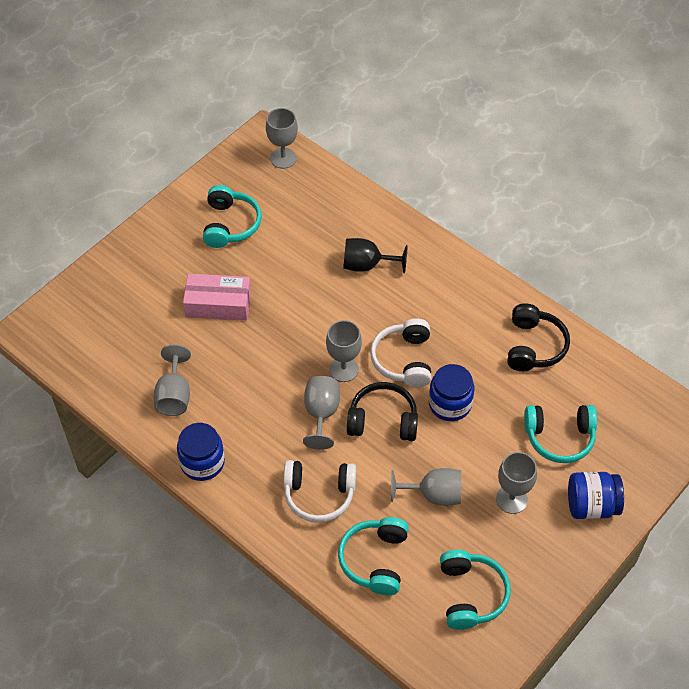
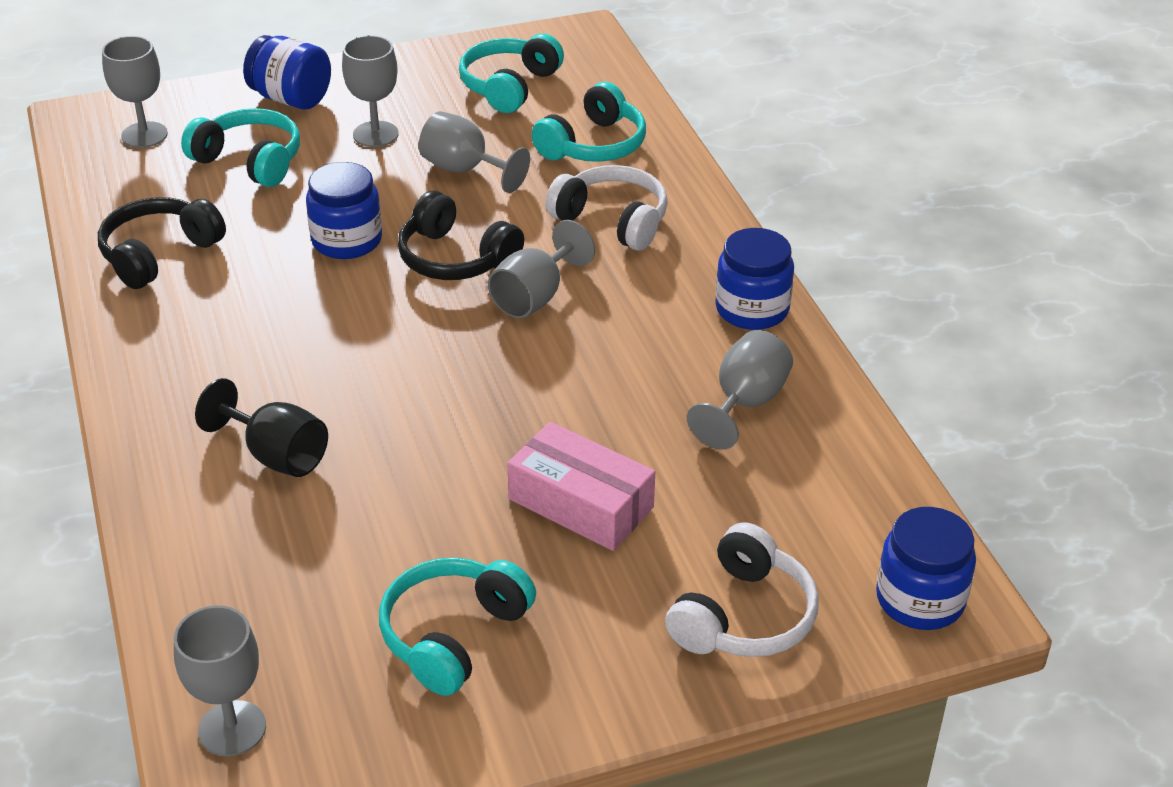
camera: 150 degrees left, 15 degrees down
grey goblet [326,320,362,382] -> grey goblet moved to [102,36,168,148]
white headphones [370,318,432,387] -> white headphones moved to [665,522,819,657]
none -> blue jar [876,507,976,630]

